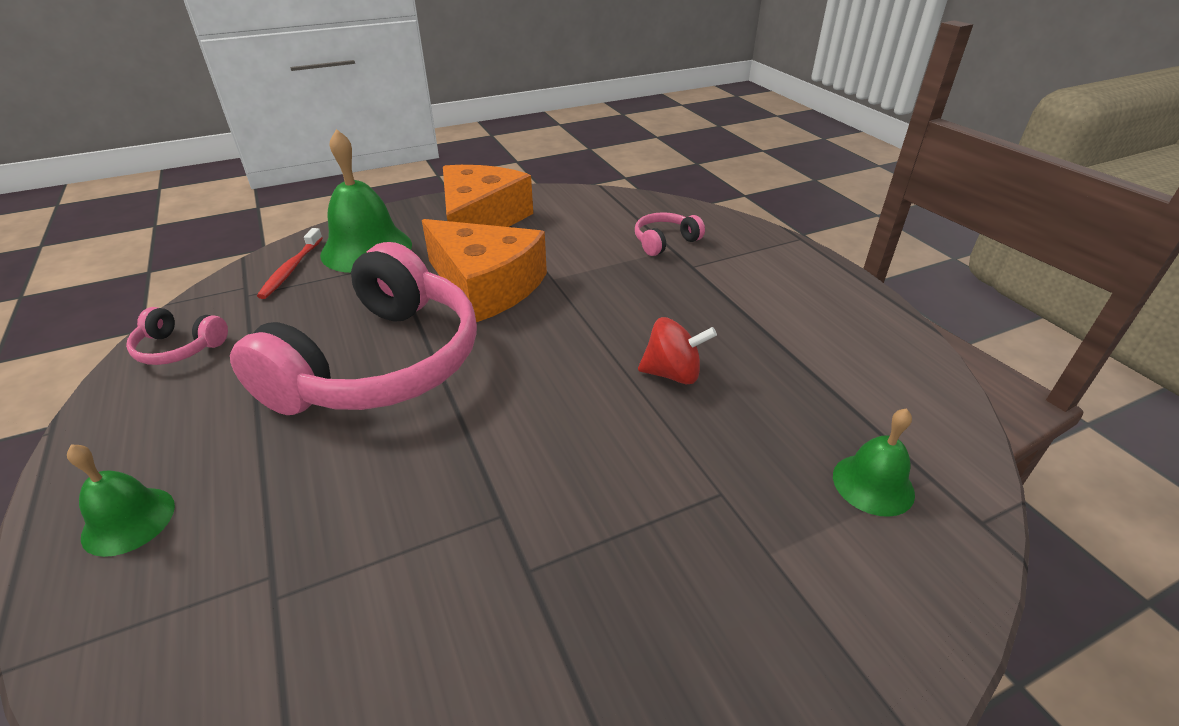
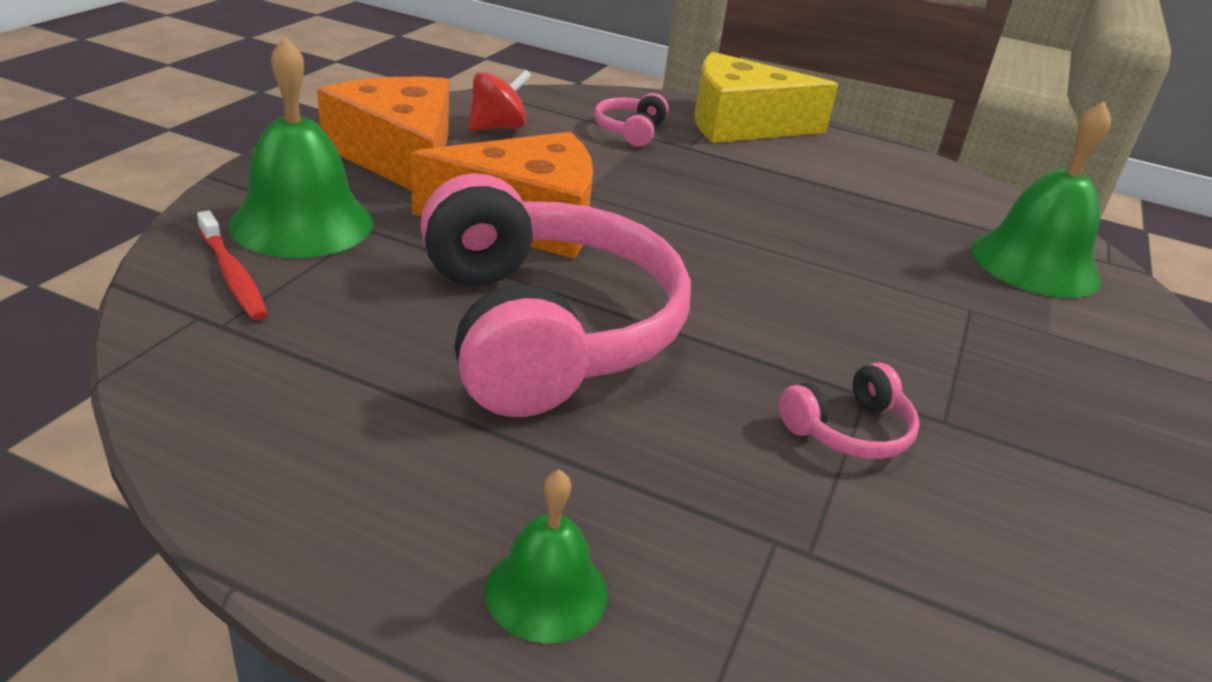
camera: 45 degrees left, 5 degrees down
pink headphones [126,307,228,365] -> pink headphones moved to [779,362,920,459]
red spinning top [638,317,717,384] -> red spinning top moved to [468,70,531,131]
green bell [833,408,915,517] -> green bell [971,101,1111,298], size x1.79
none -> yellow cheese [694,52,838,143]

